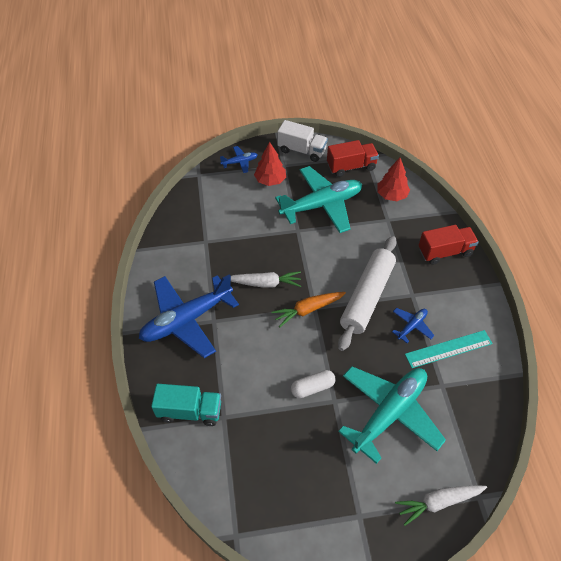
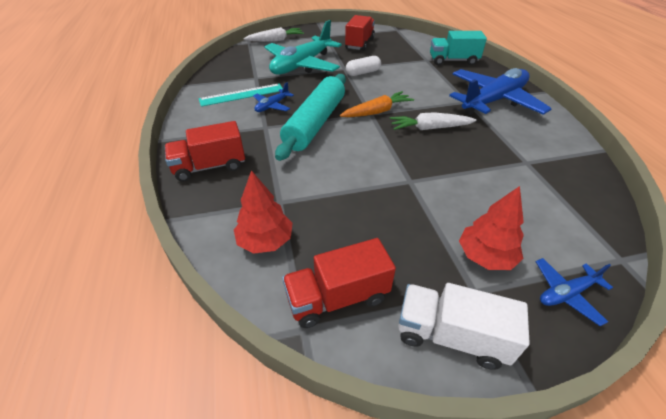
camera: 175 degrees right, 10 degrees down
turquoise plane [275,166,362,233] -> none
white rolling pin [338,236,397,351] -> turquoise rolling pin [275,74,346,161]
none -> red truck [345,15,375,51]

